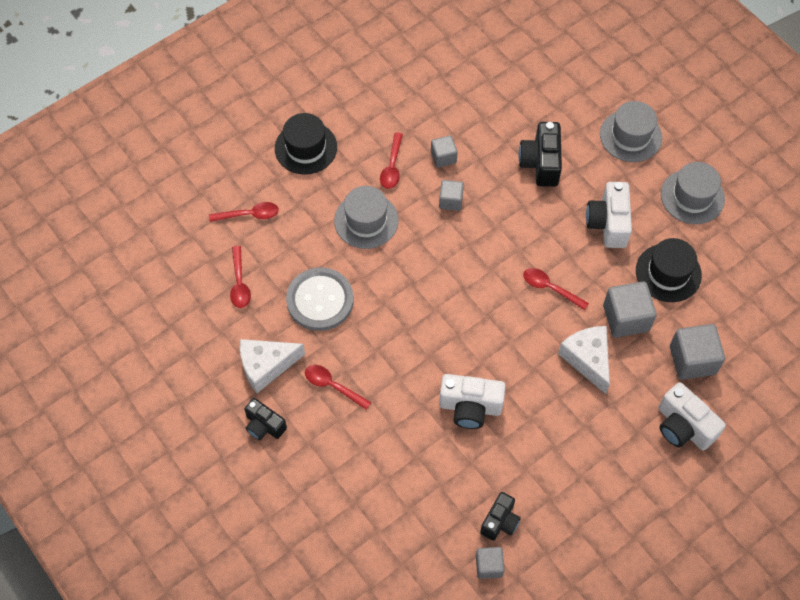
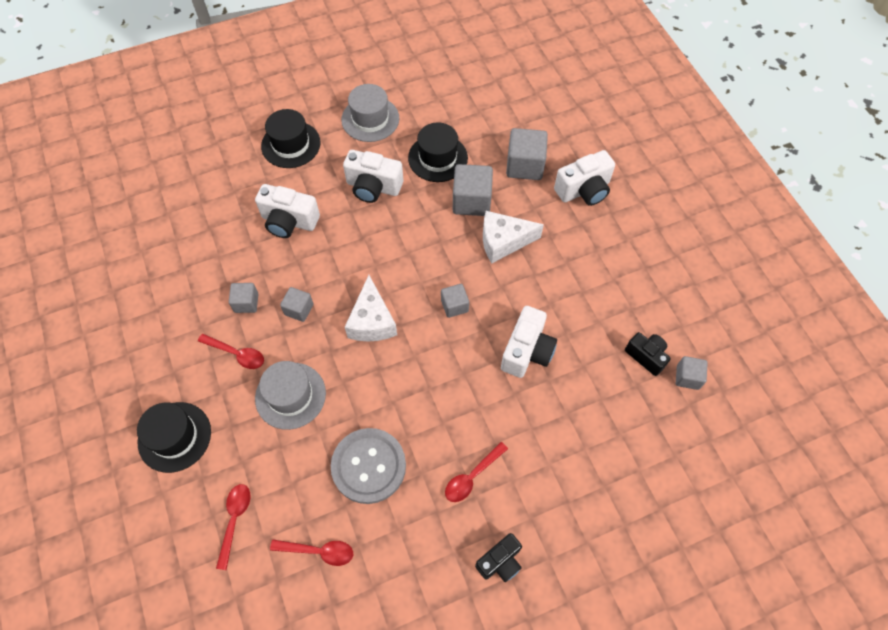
camera: 75 degrees left, 0 degrees up
white cheese [240,339,305,393] -> white cheese moved to [345,275,397,342]
black camera [519,122,562,187] -> white camera [255,184,320,238]
red spoon [523,268,589,310] -> none
grey hat [600,101,662,162] -> black hat [261,109,321,168]
none -> grey cube [441,284,469,318]

